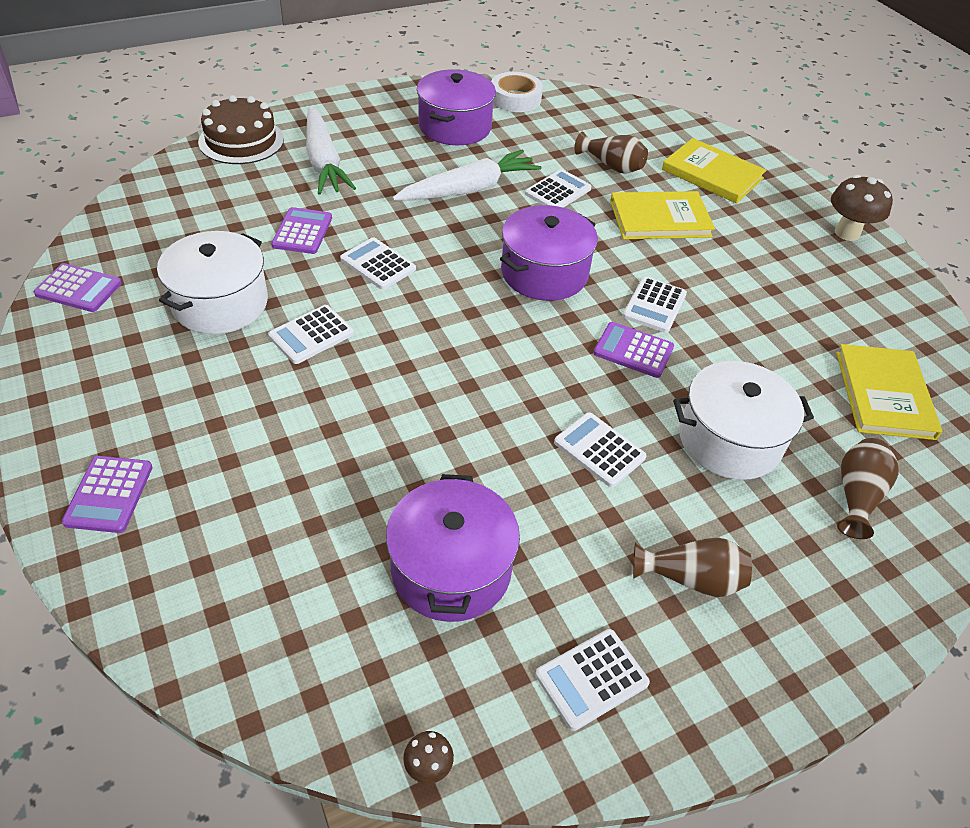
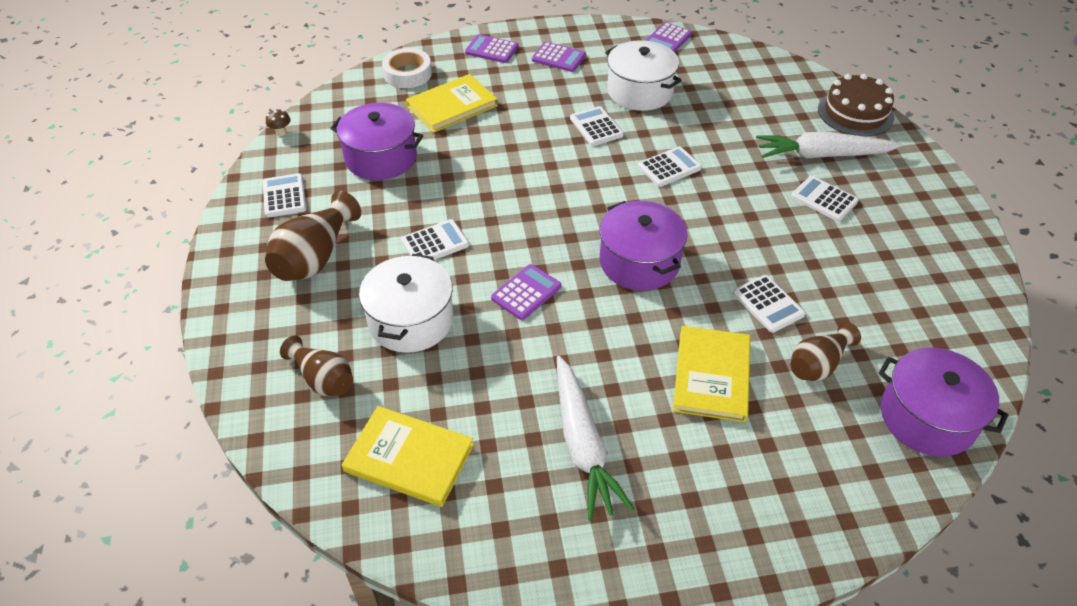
camera: 110 degrees right, 0 degrees up
purple calculator [271,207,332,254] -> purple calculator moved to [532,42,586,72]
white carrot [392,149,541,201] -> white carrot moved to [557,356,634,521]
purple pot [417,69,496,145] -> purple pot moved to [878,348,1008,457]
white tape [491,72,543,112] -> white tape moved to [382,48,432,88]
white calculator [623,277,687,333] -> white calculator moved to [791,176,859,221]
brown vase [633,537,752,597] -> brown vase [265,191,361,281], size x1.51
yellow book [662,138,767,204] -> yellow book moved to [406,74,498,133]
brown mushroom [831,175,893,241] -> none

